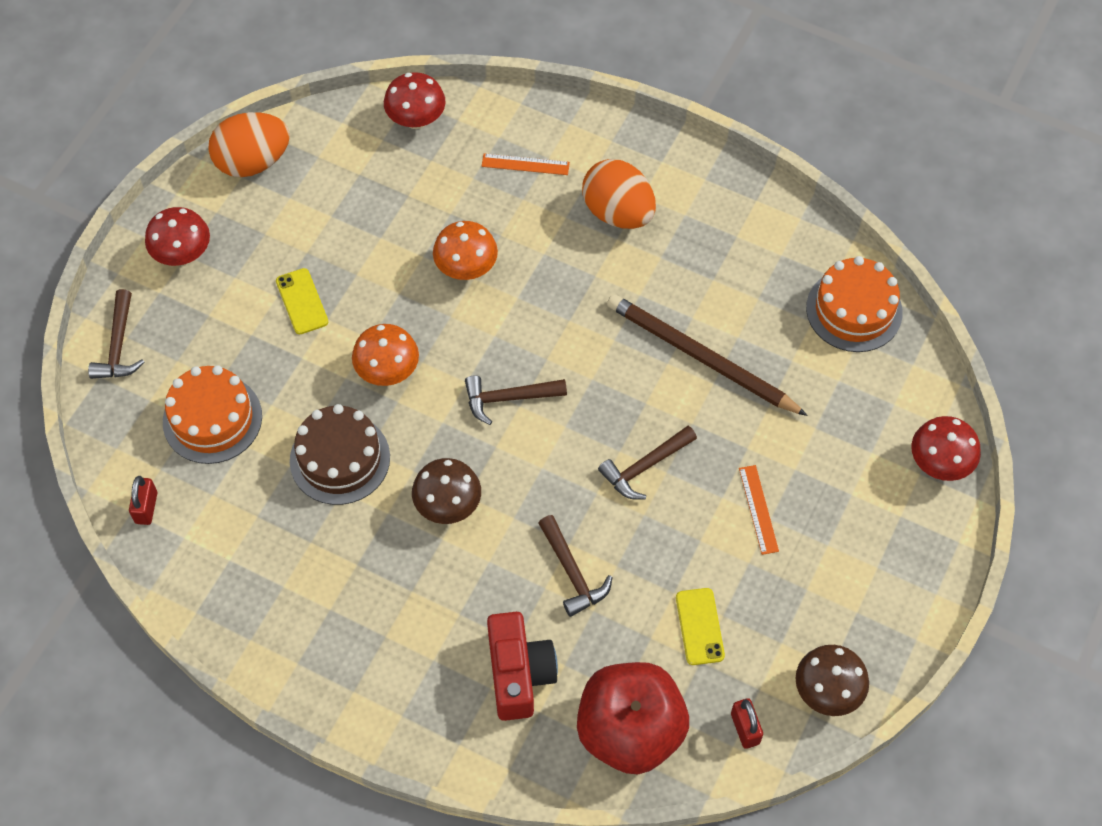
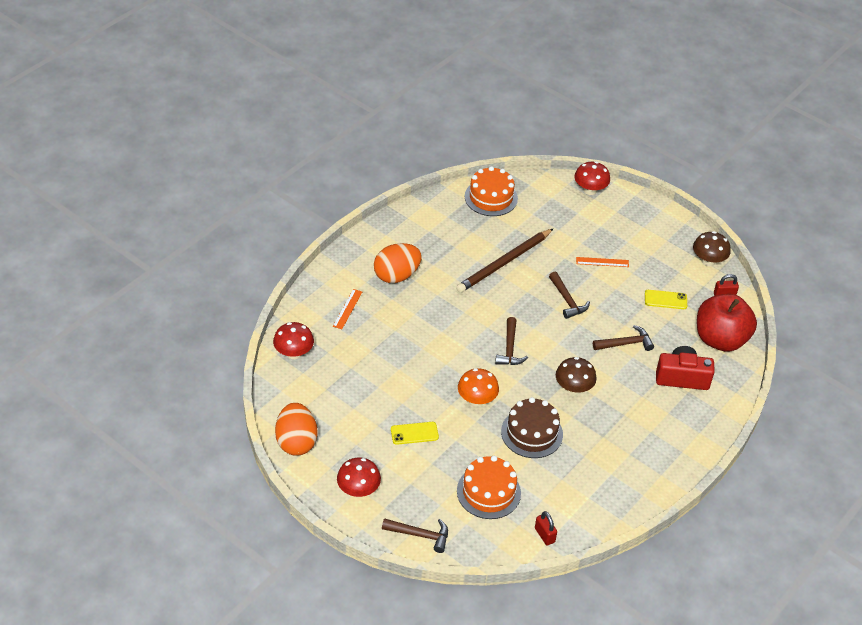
camera: 80 degrees left, 15 degrees down
red padlock [129,476,157,525] -> red padlock turned 45 degrees clockwise [535,511,557,545]
orange mushroom [433,221,498,280] -> none

